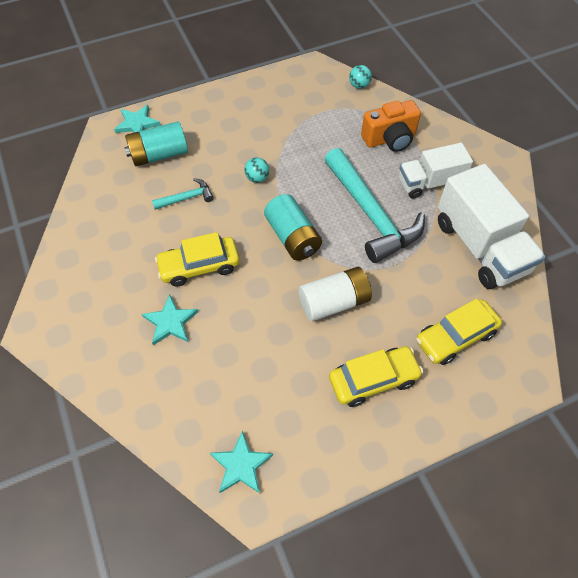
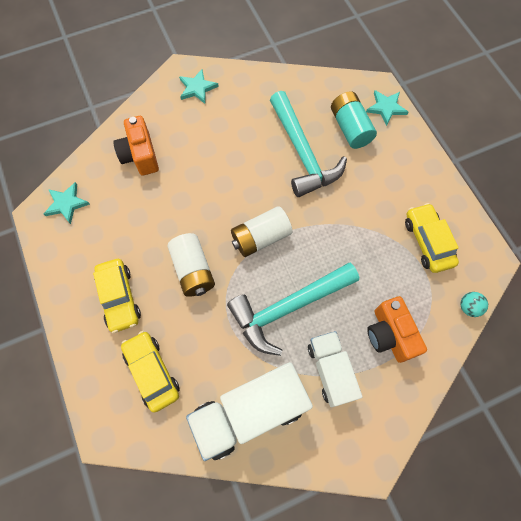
camera: 90 degrees right, 10 degrees up
turquoise star [142,294,198,345] -> turquoise star moved to [179,69,219,104]
turquoise hammer [152,178,214,210] -> turquoise hammer [270,91,347,197], size x2.23
yellow car [155,232,240,287] -> yellow car moved to [405,203,459,273]
turquoise ball [244,157,269,183] -> none
turquoise battery [264,194,322,261] -> white battery [231,206,292,257]
none -> orange camera [113,116,159,176]

